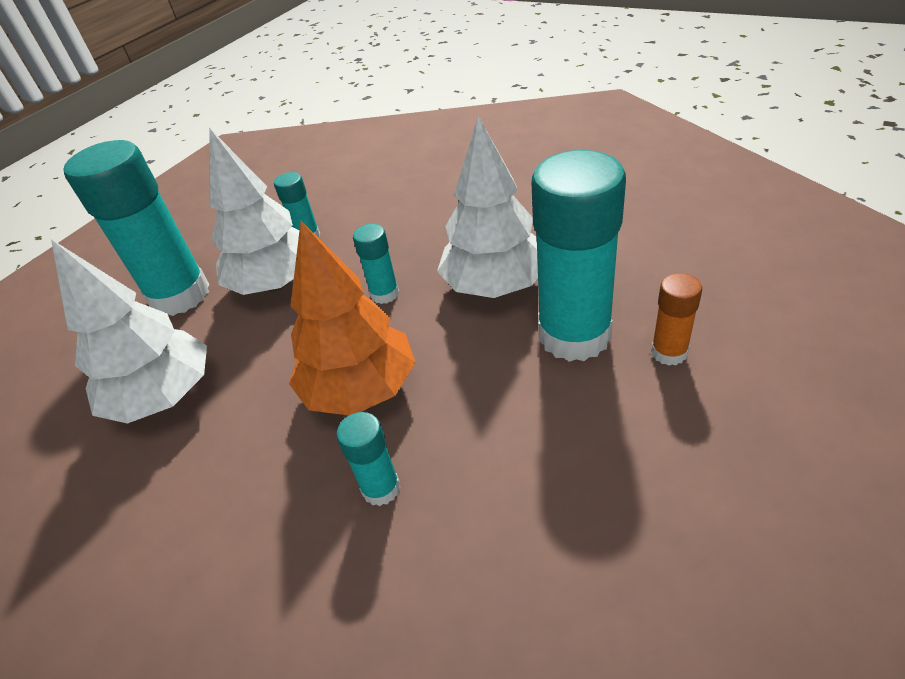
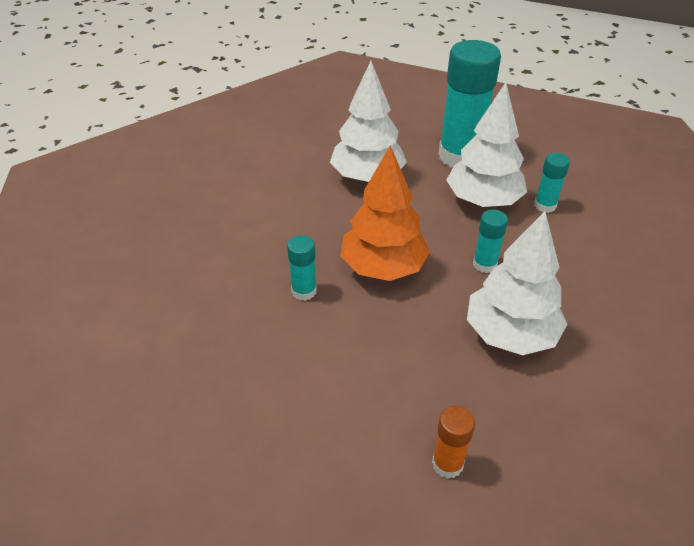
camera: 75 degrees right, 0 degrees up
turquoise glue stick [532,150,626,362] -> none

